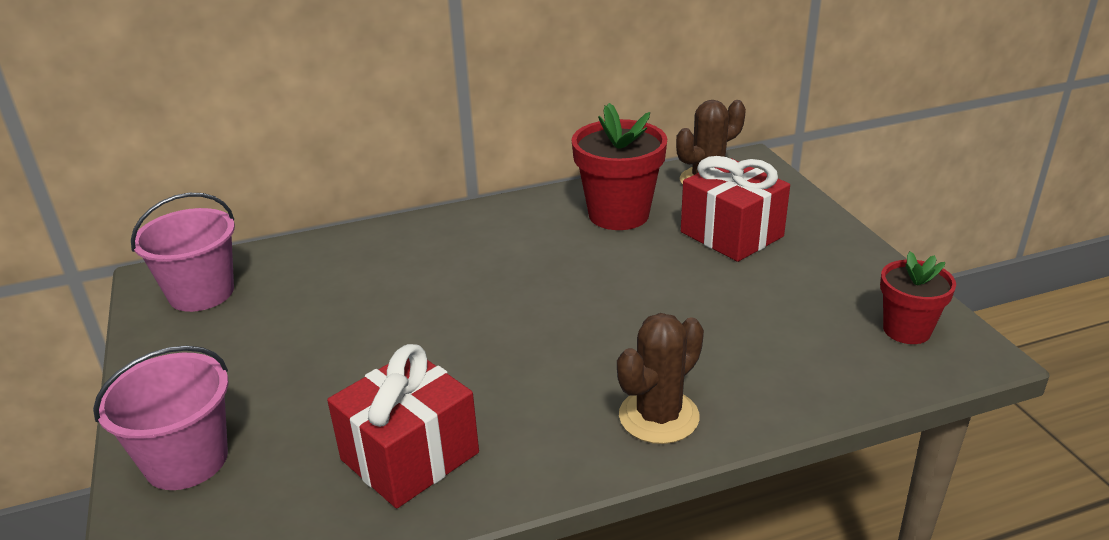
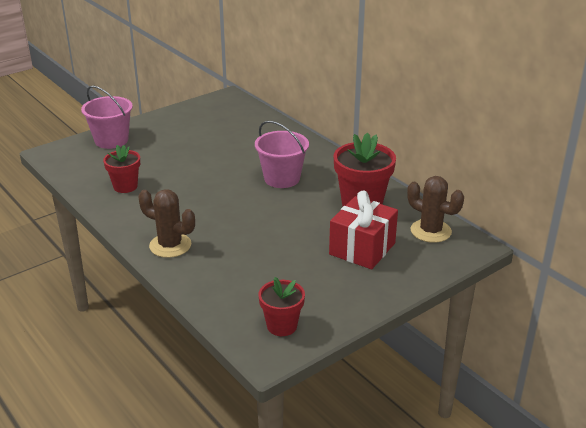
camera: 70 degrees right, 0 degrees up
pink bucket [131,193,235,312] -> pink bucket moved to [255,121,309,188]
red gift [327,344,479,509] -> red flower pot [103,145,140,193]

